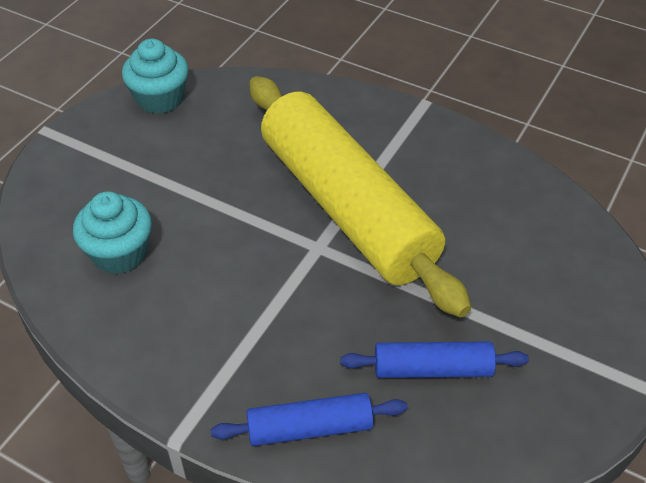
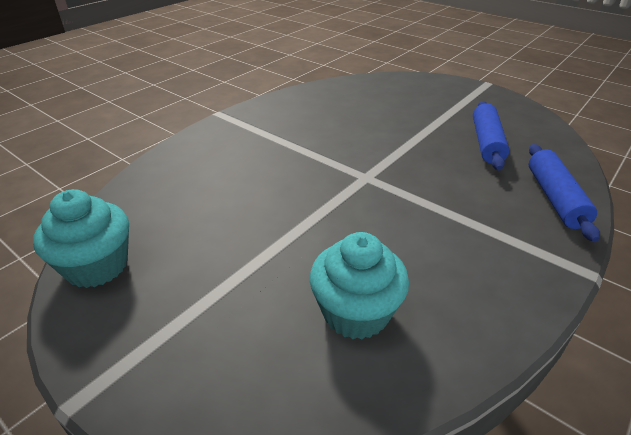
camera: 80 degrees left, 10 degrees down
yellow rolling pin [249,76,471,317] -> none

